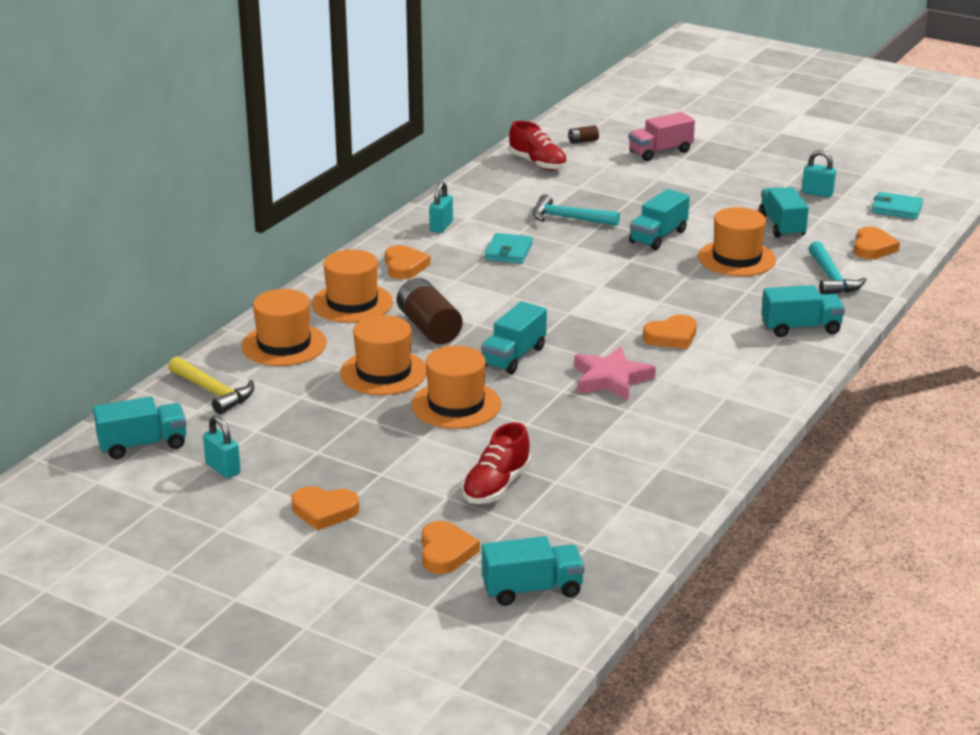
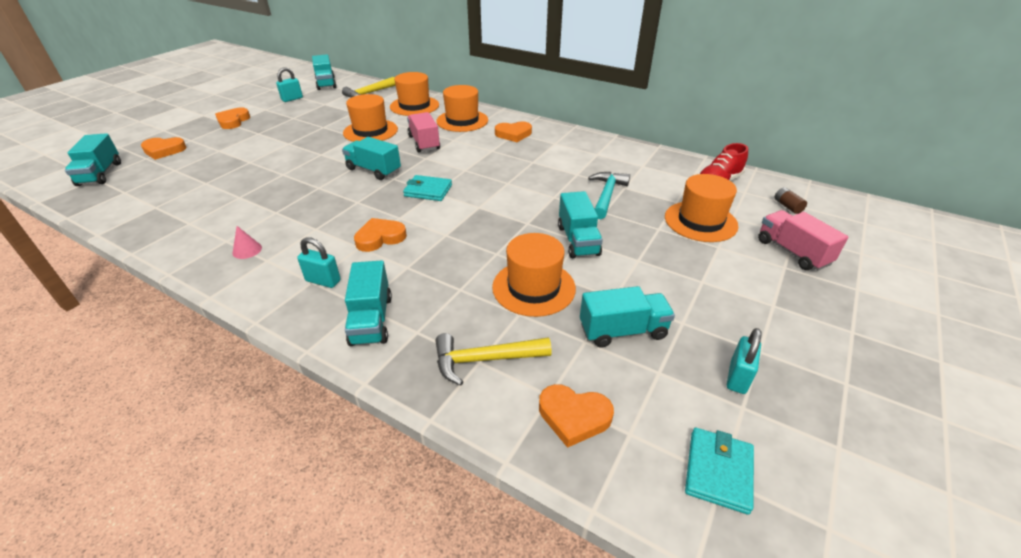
camera: 90 degrees right, 10 degrees up
brown battery [397,278,463,344] -> pink truck [407,112,440,152]
orange hat [411,346,501,429] -> orange hat moved to [665,174,739,242]
turquoise padlock [429,182,453,233] -> turquoise padlock moved to [297,237,341,288]
red shoe [462,422,531,504] -> none
turquoise wallet [485,233,533,264] -> turquoise wallet moved to [403,175,452,201]
pink star [574,346,656,401] -> none
turquoise truck [629,189,690,250] -> turquoise truck turned 135 degrees counterclockwise [558,191,603,258]
orange heart [643,314,697,349] -> orange heart turned 90 degrees clockwise [354,218,407,252]
turquoise hammer [809,241,867,294] -> yellow hammer [435,333,552,386]
none -> pink cone [232,226,262,259]

